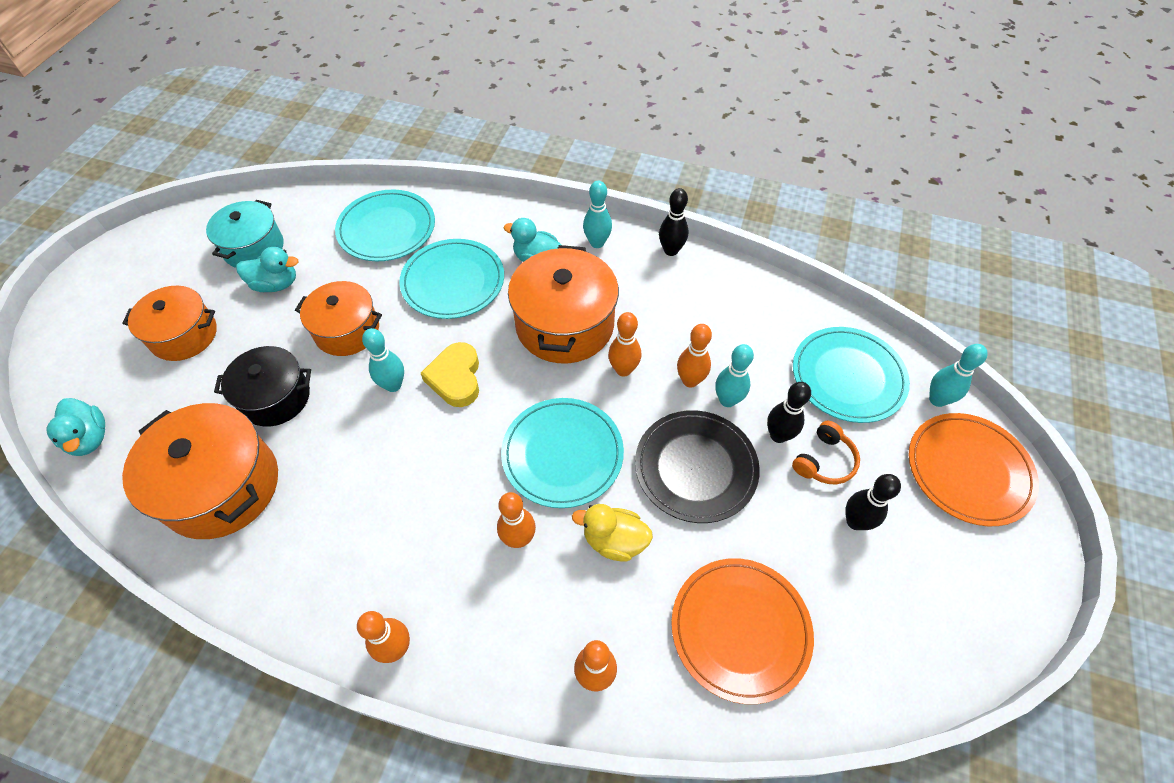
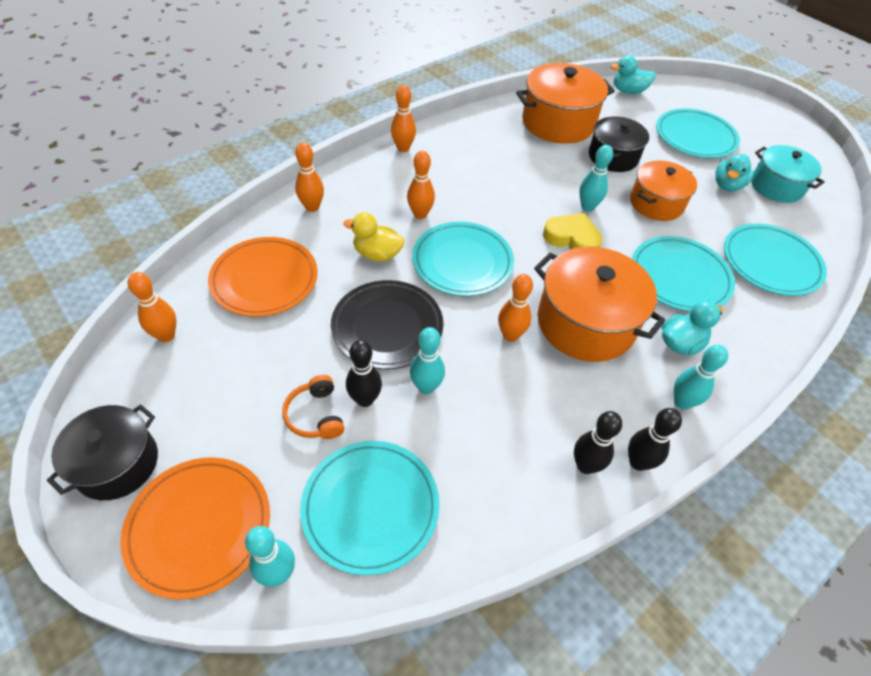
camera: 120 degrees right, 5 degrees down
orange pot [122,286,217,361] -> turquoise plate [656,109,740,158]
yellow duck [572,504,653,562] -> yellow duck turned 120 degrees counterclockwise [343,213,404,262]
orange bowling pin [677,324,712,388] -> orange bowling pin moved to [128,272,177,342]
black bowling pin [845,474,901,530] -> black bowling pin moved to [574,411,622,474]
none -> black pot [47,405,158,500]

